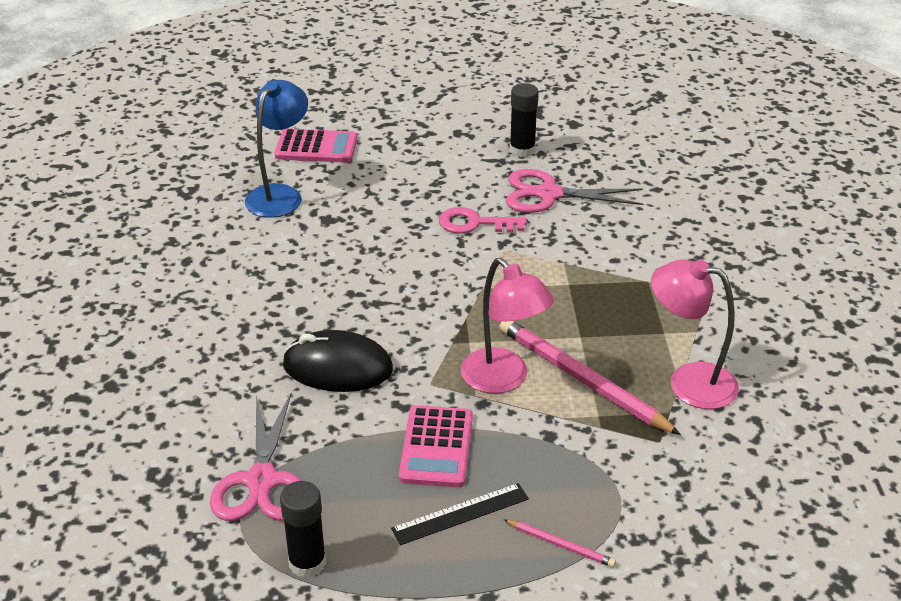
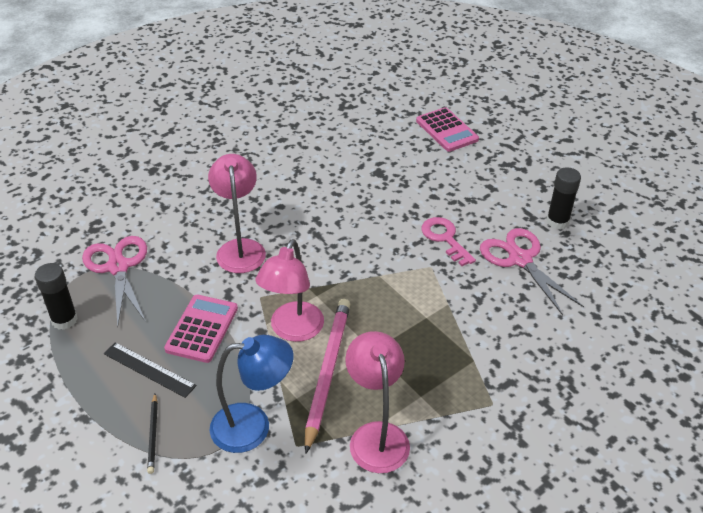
camera: 55 degrees right, 5 degrees up
pink scissors [210,394,301,521] -> pink scissors turned 105 degrees clockwise [82,236,147,327]
blue lamp [245,80,308,218] -> blue lamp moved to [210,335,294,453]
black mouse [283,330,393,392] -> pink lamp [208,154,266,273]
pink calculator [399,405,473,488] -> pink calculator turned 135 degrees clockwise [164,295,238,363]
pink pencil [504,520,616,567] -> black pencil [147,394,158,474]

